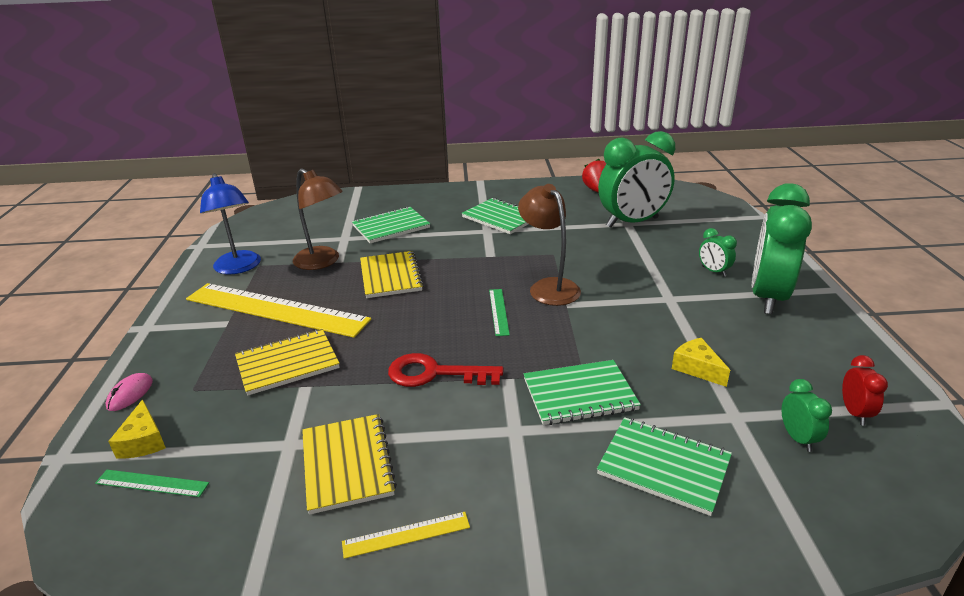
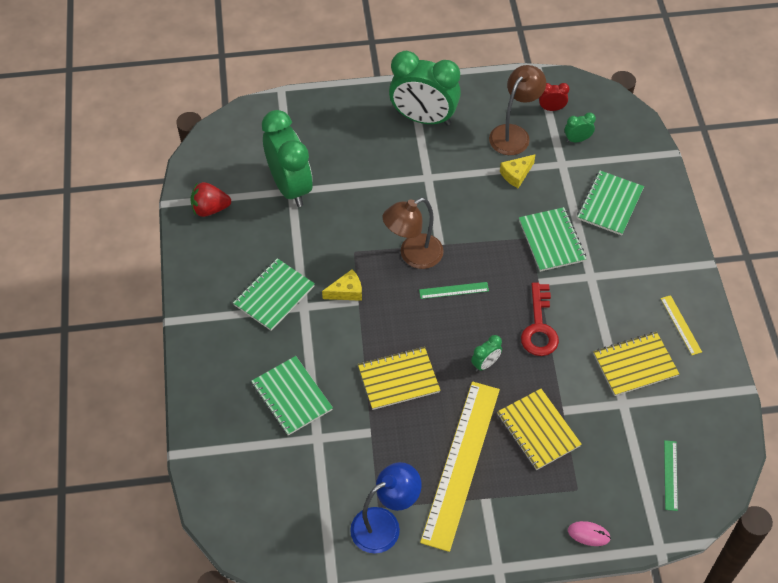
camera: 95 degrees left, 25 degrees up
yellow cheese [108,399,166,458] -> yellow cheese moved to [322,269,362,301]
brown lamp [293,169,343,270] -> brown lamp moved to [489,65,546,155]
green clock [699,228,737,277] -> green clock moved to [471,335,502,372]

